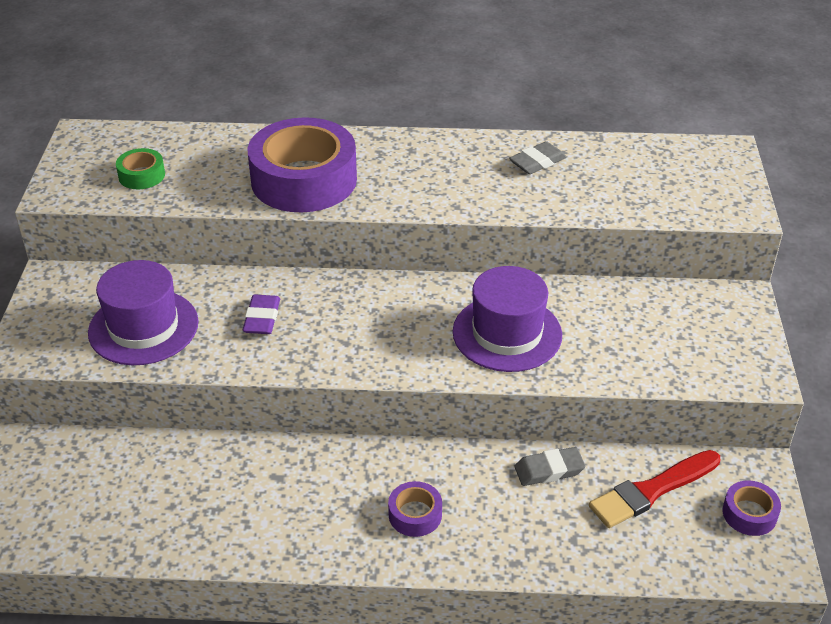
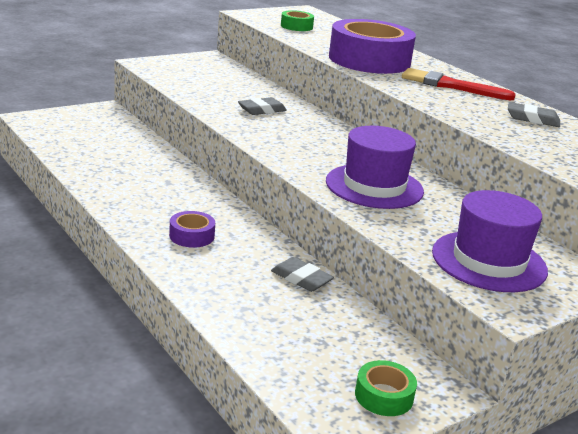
camera: 50 degrees right, 15 degrees down
purple hat [88,260,199,365] -> purple hat moved to [432,190,548,292]
purple eraser [243,294,280,334] -> grey eraser [238,97,287,115]
red brush [589,450,720,528] -> red brush moved to [402,68,516,100]
purple tape [722,480,781,536] -> green tape [355,360,417,416]

